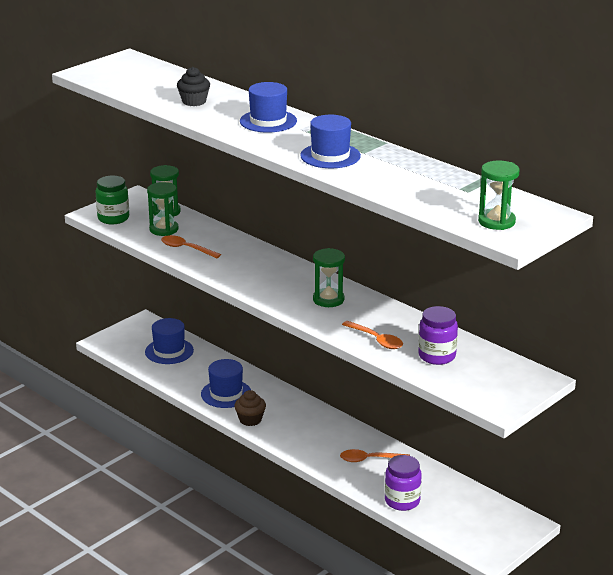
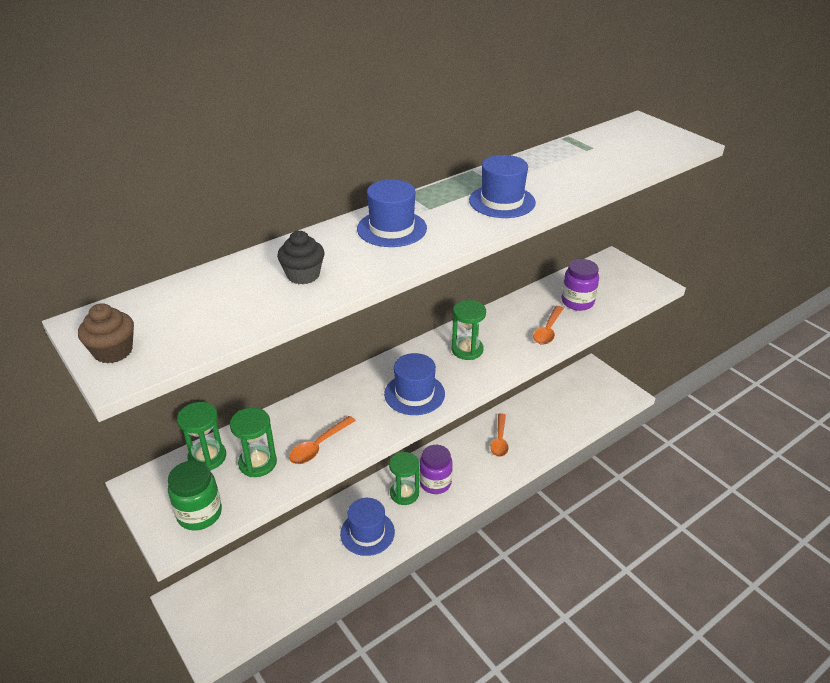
camera: 80 degrees left, 10 degrees up
blue hat [145,318,194,364] -> blue hat moved to [384,353,445,415]
brown cupcake [235,390,266,426] -> brown cupcake moved to [78,303,134,364]
orange spoon [342,321,403,349] -> orange spoon turned 150 degrees clockwise [533,306,564,345]
purple jar [385,455,422,511] -> purple jar moved to [419,445,453,494]
green hourglass [478,160,520,230] -> green hourglass moved to [389,452,419,505]

